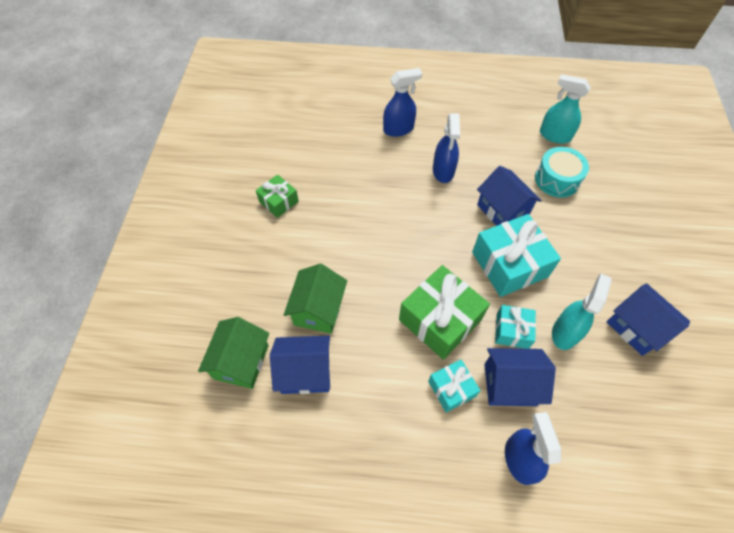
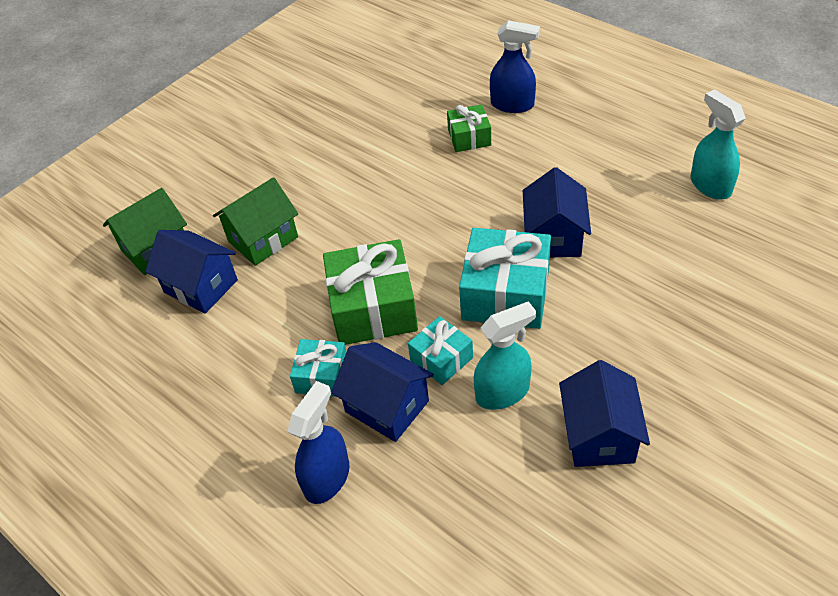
camera: 40 degrees right, 10 degrees down
green gift [256,174,299,218] -> green gift moved to [447,104,491,152]
blue spray bottle [433,113,460,183] -> none
turquoise drum [535,147,589,197] -> none

